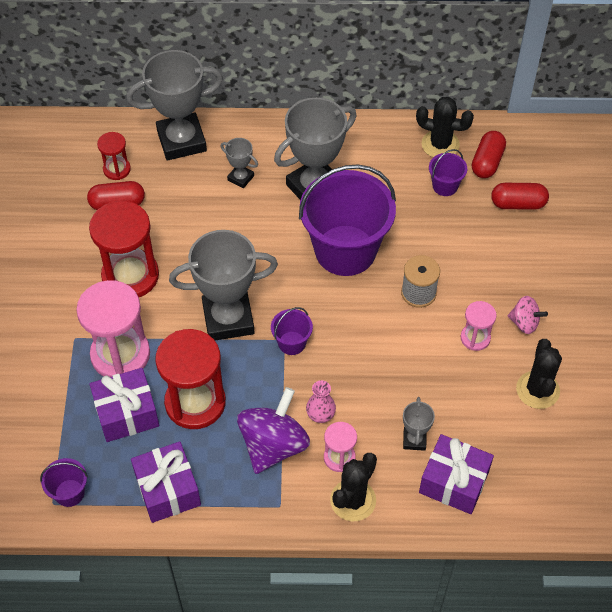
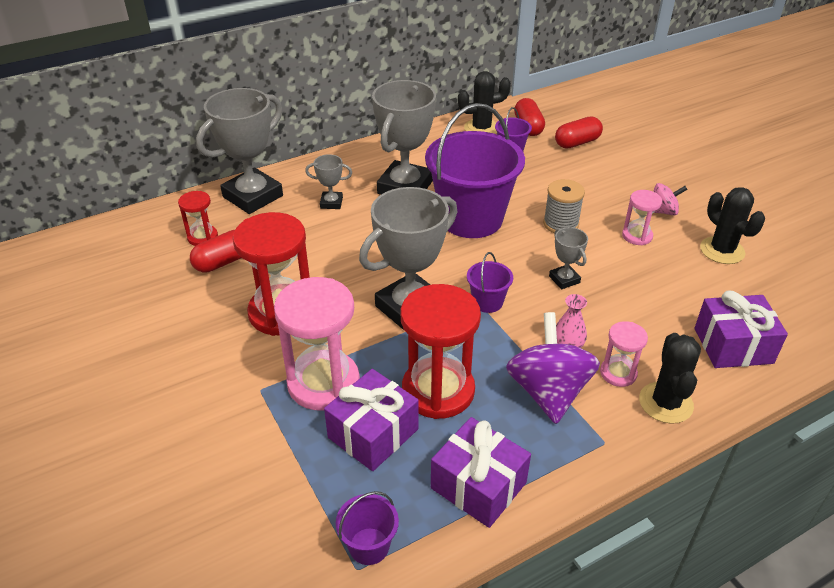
camera: 30 degrees left, 15 degrees down
grey trophy [403,397,435,451] -> grey trophy moved to [549,227,588,289]

